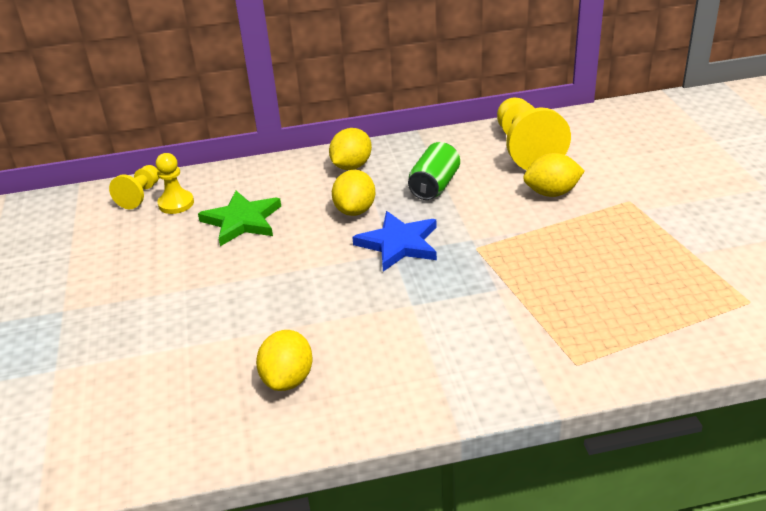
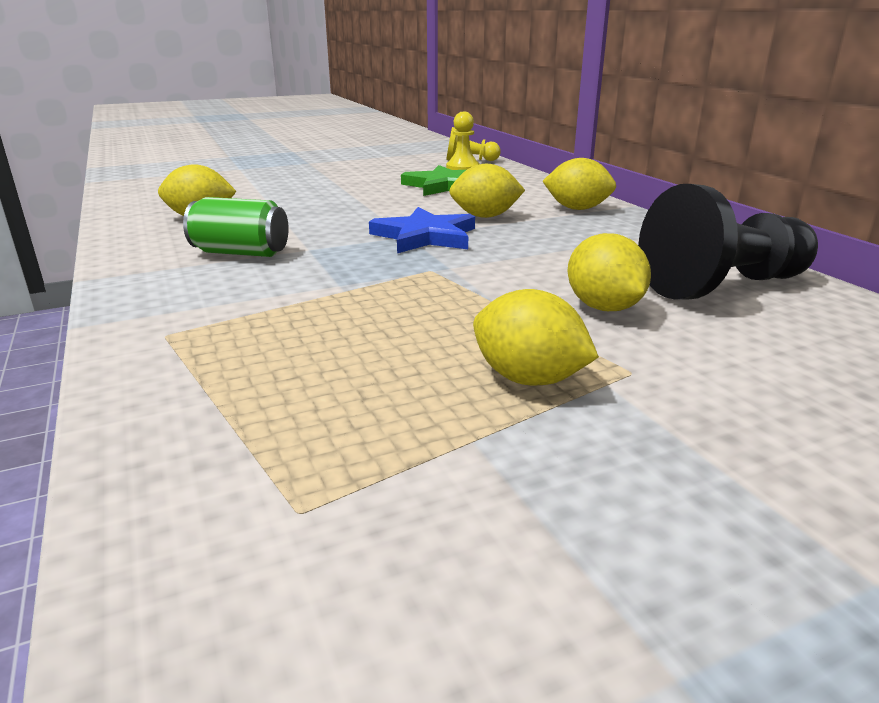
camera: 75 degrees right, 10 degrees down
green can [408,142,460,200] -> green can moved to [183,197,289,257]
yellow pawn [497,98,571,170] -> black pawn [638,184,818,300]
none -> yellow lemon [473,289,599,386]

